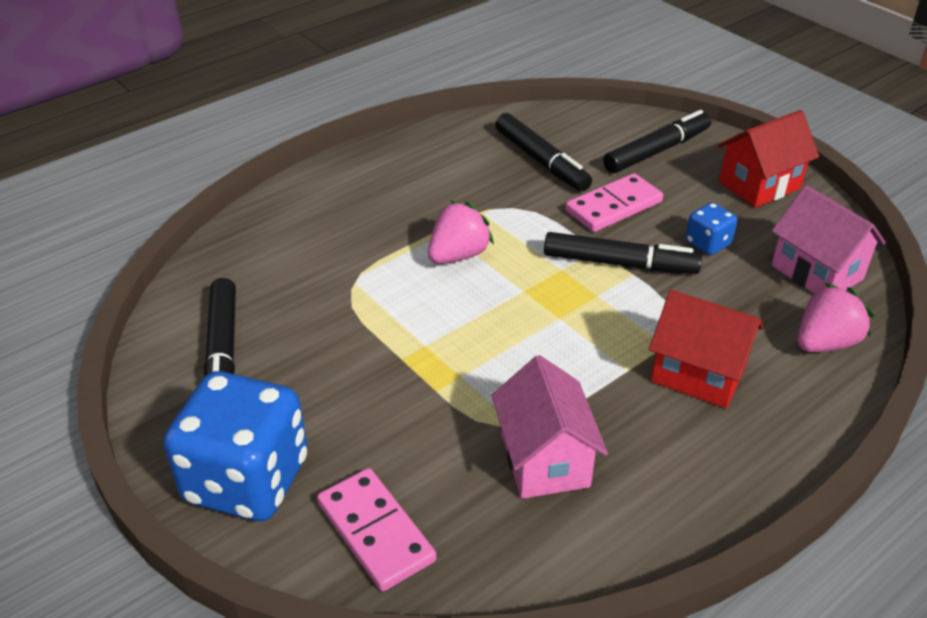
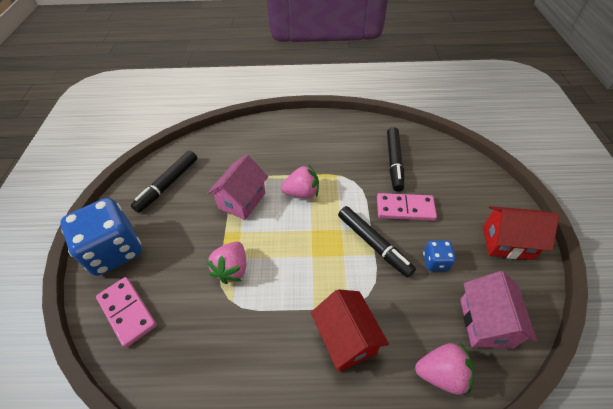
camera: 40 degrees right, 10 degrees up
pink domino [317,468,436,591] -> pink domino turned 45 degrees counterclockwise [96,277,157,348]
pink house [492,355,608,499] -> pink house moved to [208,154,268,220]
black marker [603,110,711,173] -> none
none -> pink strawberry [206,241,246,284]

